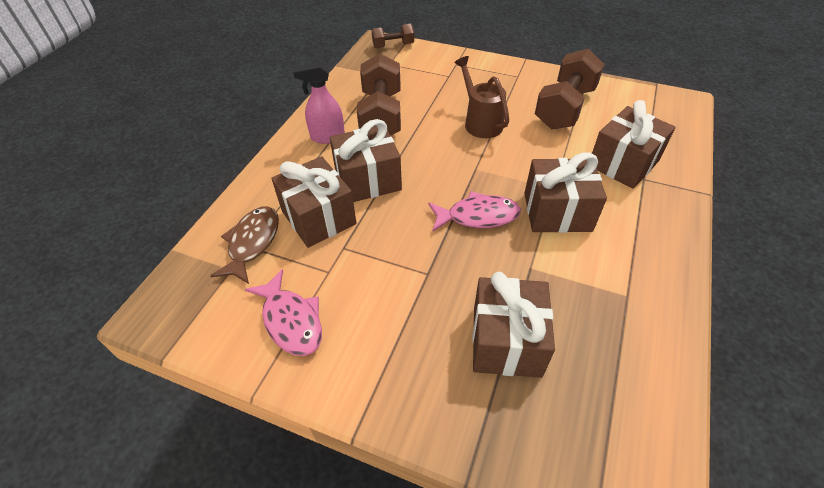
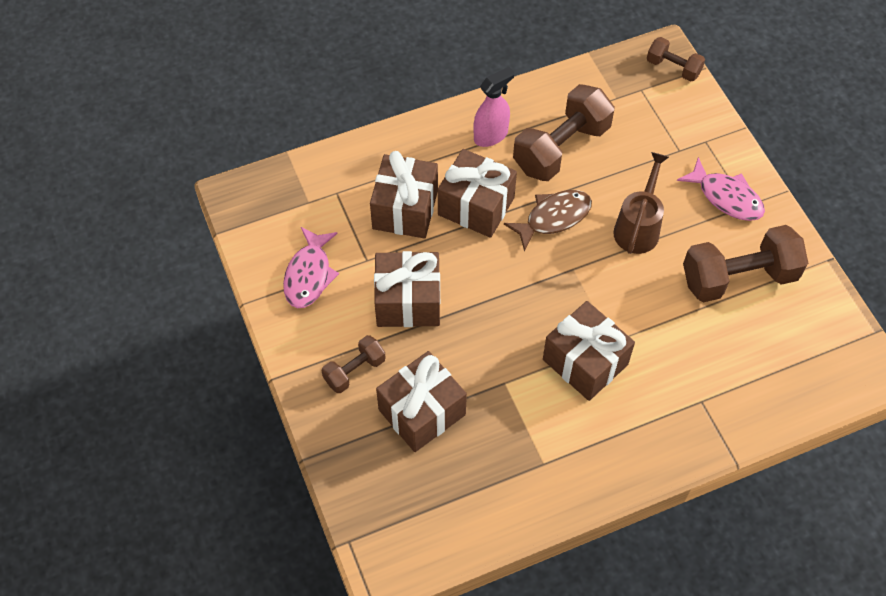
camera: 45 degrees right, 10 degrees up
brown fish [210,206,279,284] -> brown fish moved to [504,190,592,251]
pink spray bottle [293,63,345,144] -> pink spray bottle turned 105 degrees clockwise [473,67,515,147]
pink fish [428,191,521,232] -> pink fish moved to [677,157,765,221]
brown gift [592,100,676,189] -> brown gift moved to [374,251,440,327]
none -> brown dumbbell [322,335,386,393]

